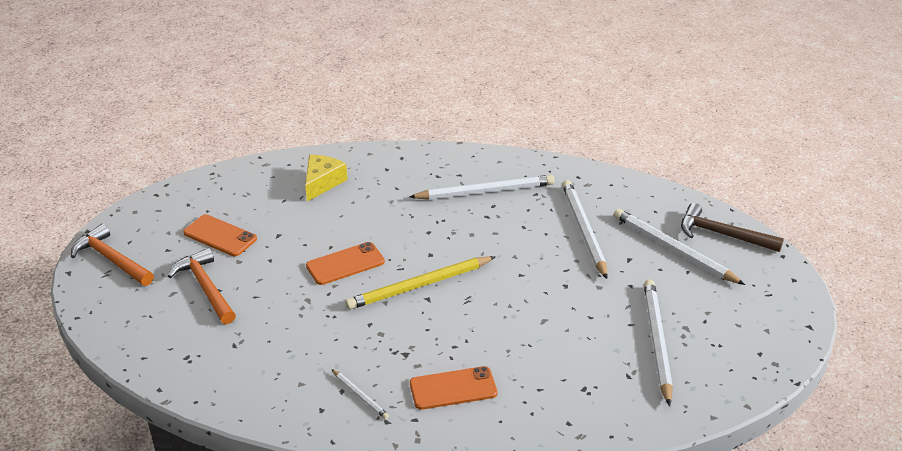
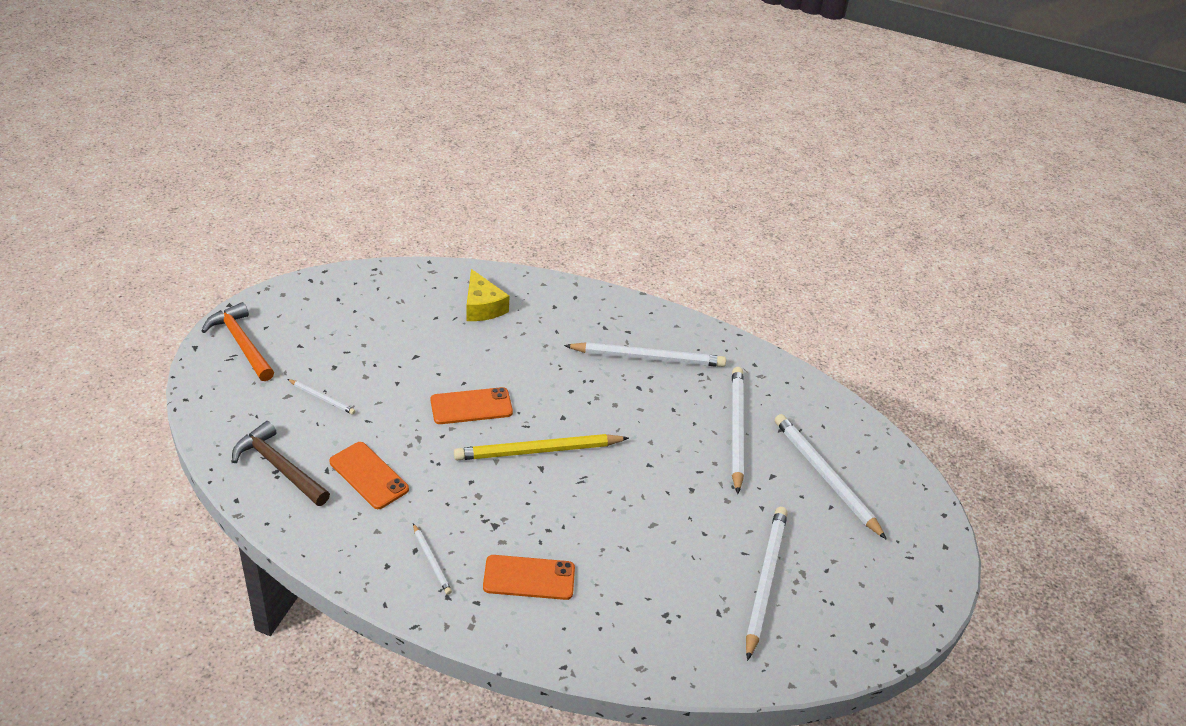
camera: 10 degrees right, 5 degrees up
orange hammer [168,248,236,324] -> white pencil [287,379,356,415]
orange phone [183,214,257,256] -> orange phone moved to [329,442,409,509]
yellow cheese [305,155,347,201] -> yellow cheese turned 120 degrees clockwise [466,269,509,321]
brown hammer [681,203,784,252] -> brown hammer moved to [232,421,330,506]

